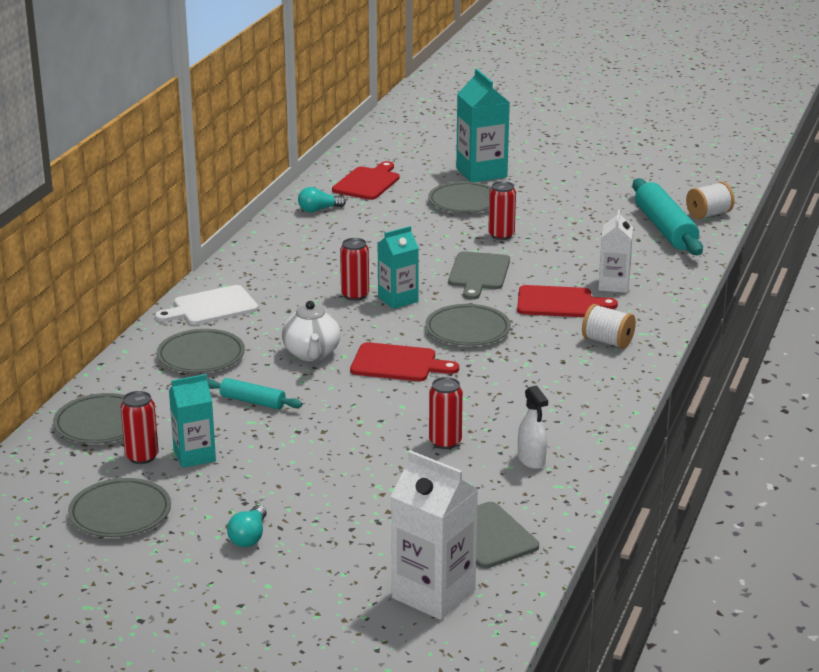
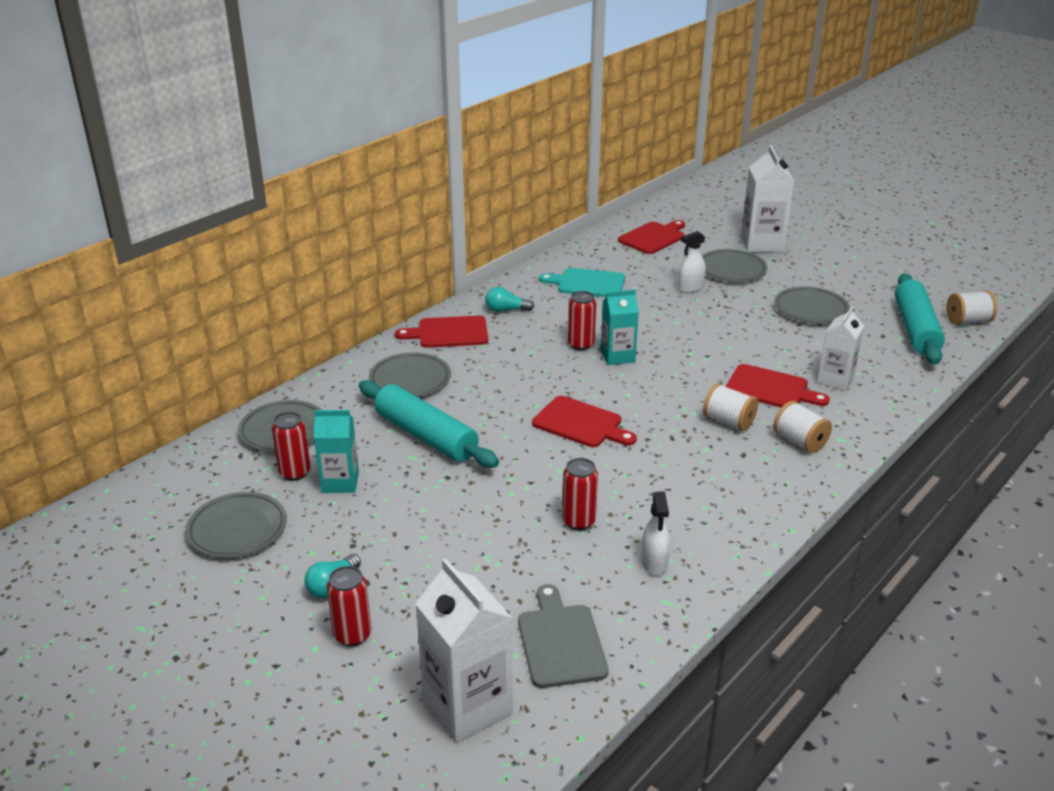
camera: 20 degrees right, 5 degrees up
white cutting board [155,285,258,325] -> red cutting board [395,315,488,348]
turquoise rolling pin [207,378,302,409] -> turquoise rolling pin [359,380,499,468], size x1.89
white teapot [282,301,341,361] -> none
turquoise light bulb [298,187,346,212] -> turquoise light bulb moved to [485,287,534,312]
grey plate [425,304,511,346] -> grey plate moved to [774,286,850,323]
grey cutting board [448,251,510,300] -> none
turquoise carton [456,69,510,182] -> white carton [741,145,794,252]
red can [488,181,516,240] -> red can moved to [327,566,371,646]
none -> turquoise cutting board [539,268,625,297]
none -> white spray bottle [678,231,706,293]
none -> white spool [703,383,758,431]

